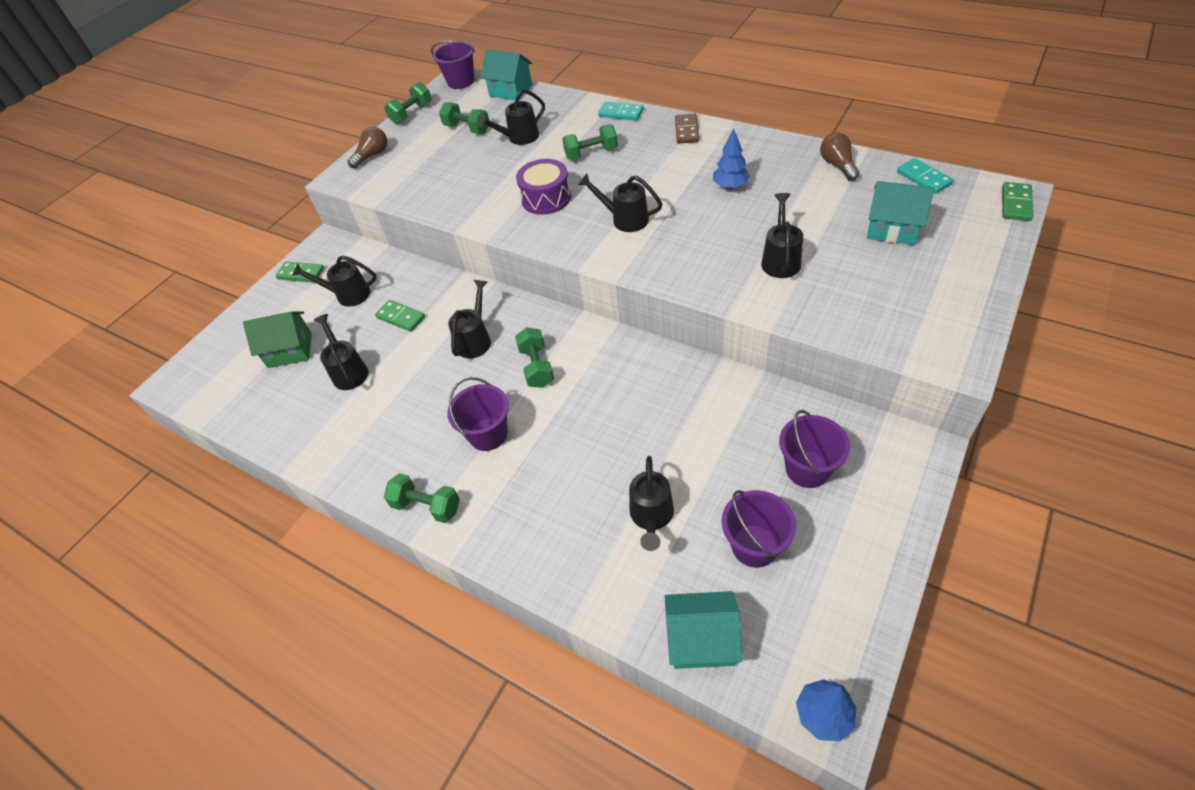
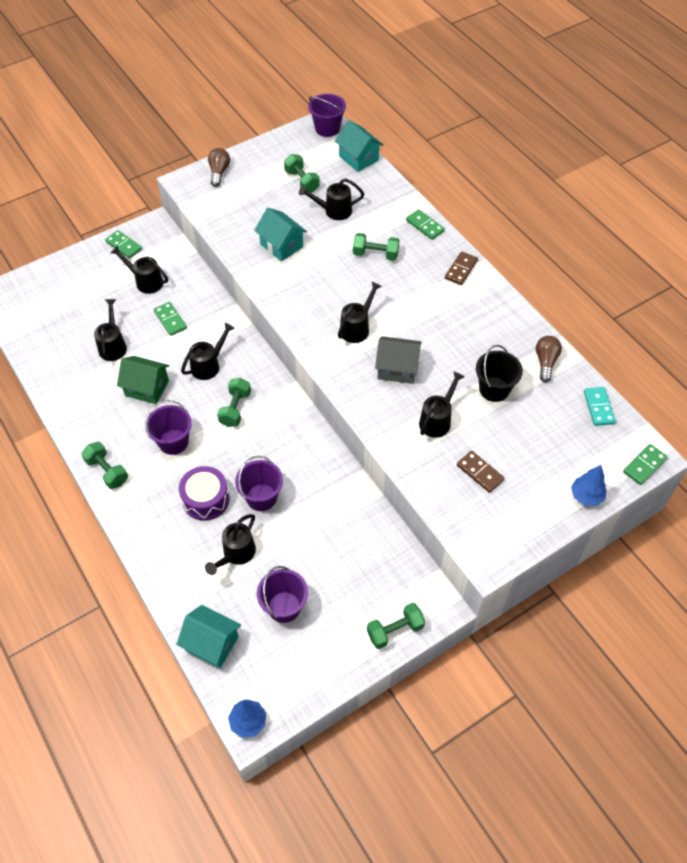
camera: 20 degrees right, 5 degrees up
green house [243,311,312,368] -> green house moved to [117,356,169,404]
brown light bulb [347,127,387,169] -> brown light bulb turned 60 degrees counterclockwise [208,148,230,187]
green dumbbell [384,82,432,124] -> green dumbbell moved to [367,602,425,649]
purple drum [516,159,571,215] -> purple drum moved to [179,466,229,521]
black watering can [578,173,662,232] -> black watering can turned 75 degrees clockwise [338,281,382,343]
turquoise domino [598,102,644,121] -> green domino [406,209,445,240]
blue tree [713,128,750,189] -> blue tree moved to [571,465,606,506]
purple bucket [779,410,850,488] -> purple bucket moved to [235,456,283,511]
turquoise house [867,181,934,245] -> turquoise house moved to [254,208,307,262]
none -> grey house [375,336,421,384]
none -> brown domino [457,451,505,493]
none -> black bucket [476,345,523,402]

